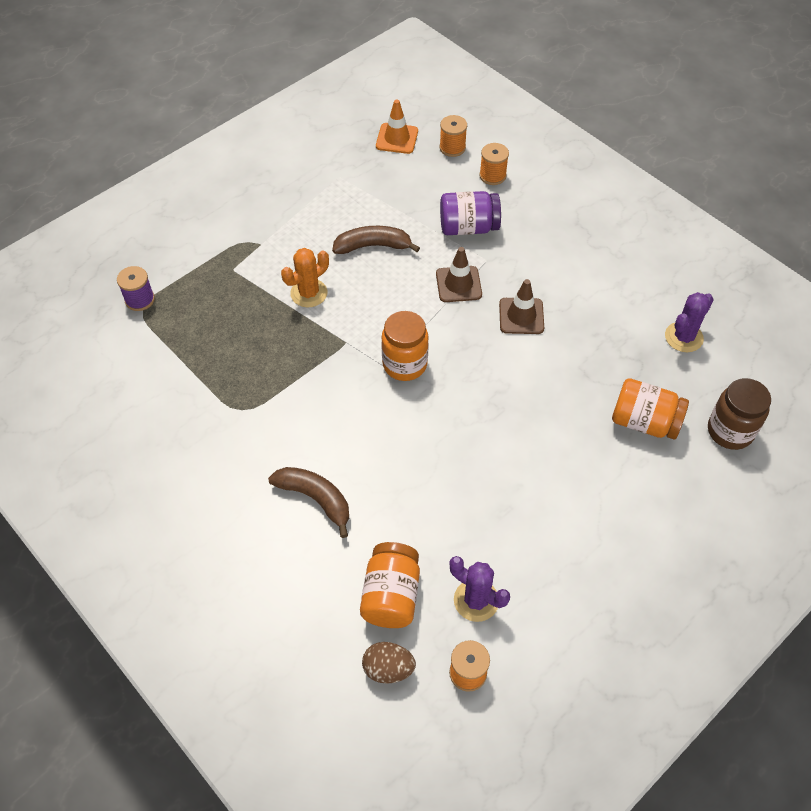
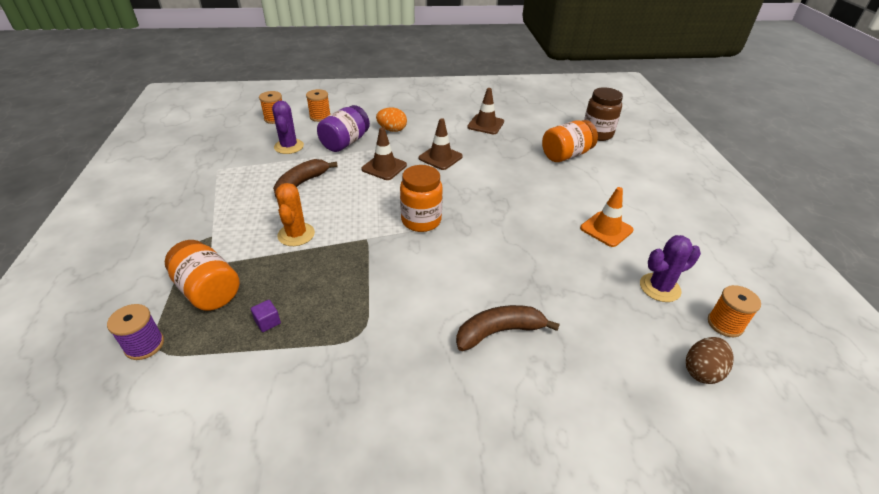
camera: 55 degrees left, 15 degrees down
orange jar [360,542,420,628] -> orange jar moved to [165,240,240,311]
orange traffic cone [376,99,418,154] -> orange traffic cone moved to [580,187,634,247]
purple cactus [665,292,714,352] -> purple cactus moved to [272,100,304,154]
none -> purple cube [251,300,281,332]
none -> orange egg [376,108,407,132]
none -> brown traffic cone [467,88,504,134]

